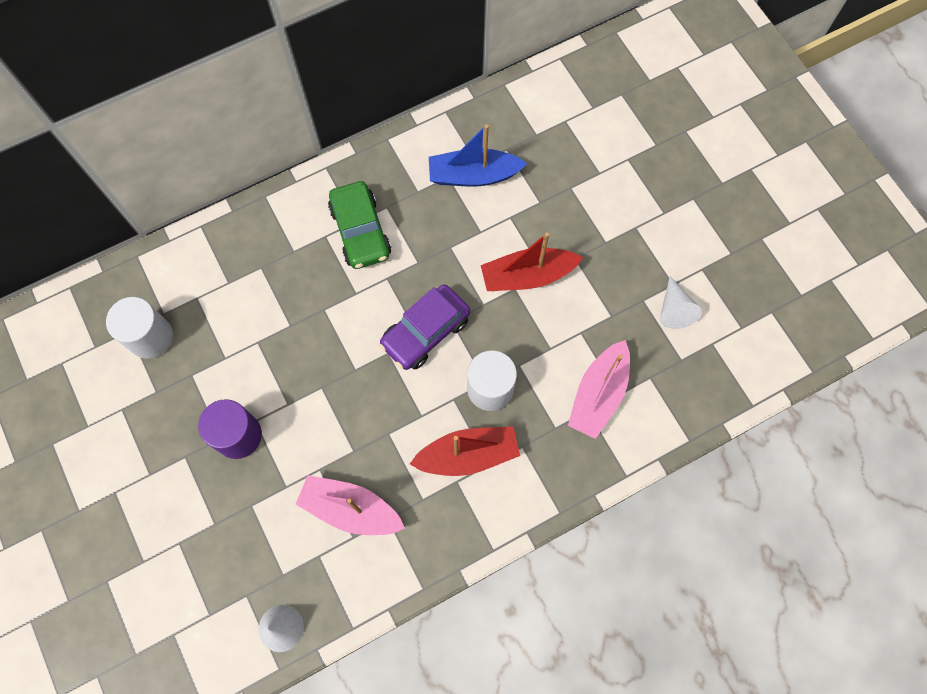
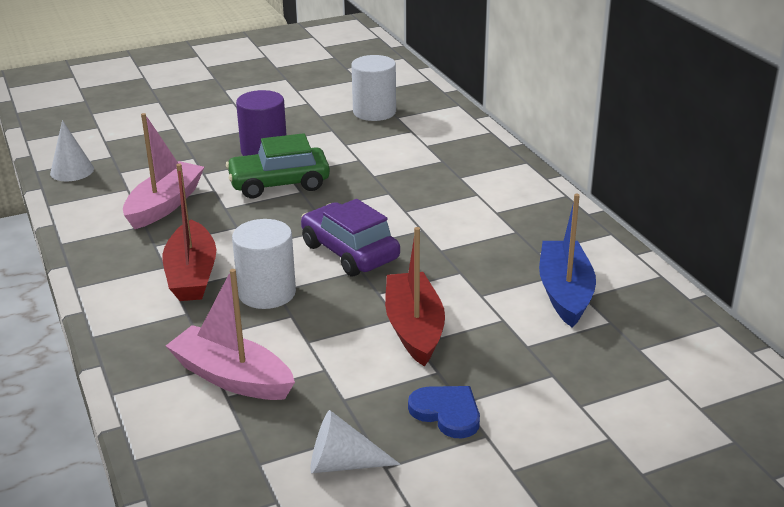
camera: 95 degrees right, 40 degrees down
green car [328,181,391,269] -> green car moved to [226,133,330,199]
none -> blue heart [408,386,480,439]

